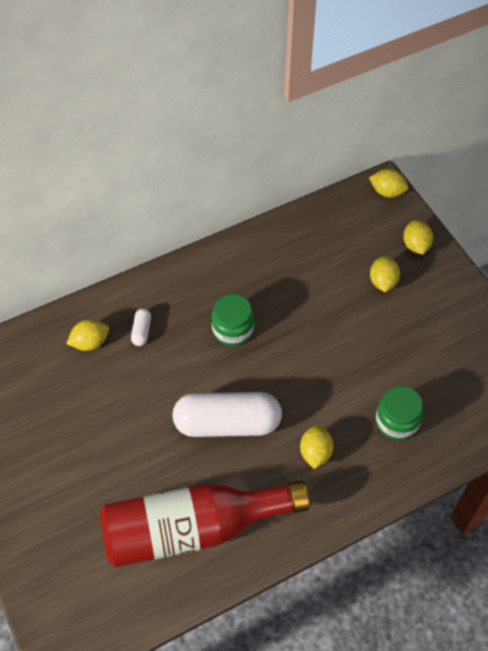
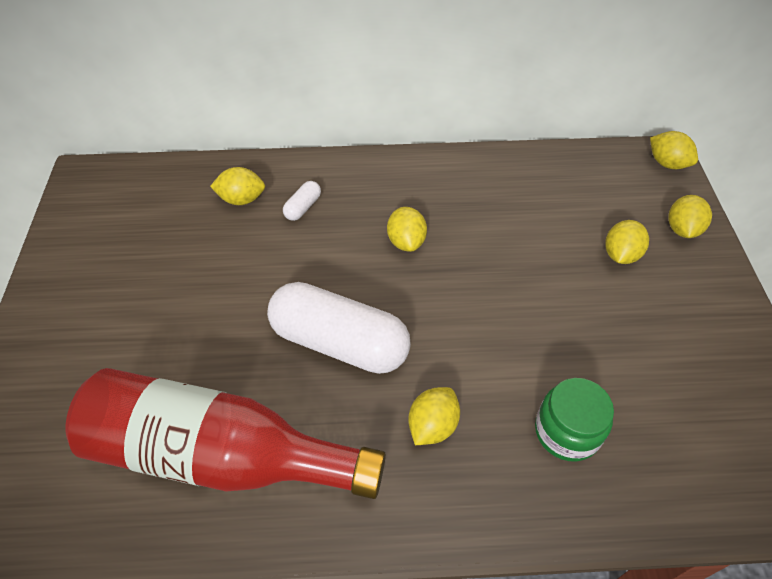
camera: 25 degrees right, 5 degrees down
green jar [211,294,254,346] -> yellow lemon [387,207,427,252]

